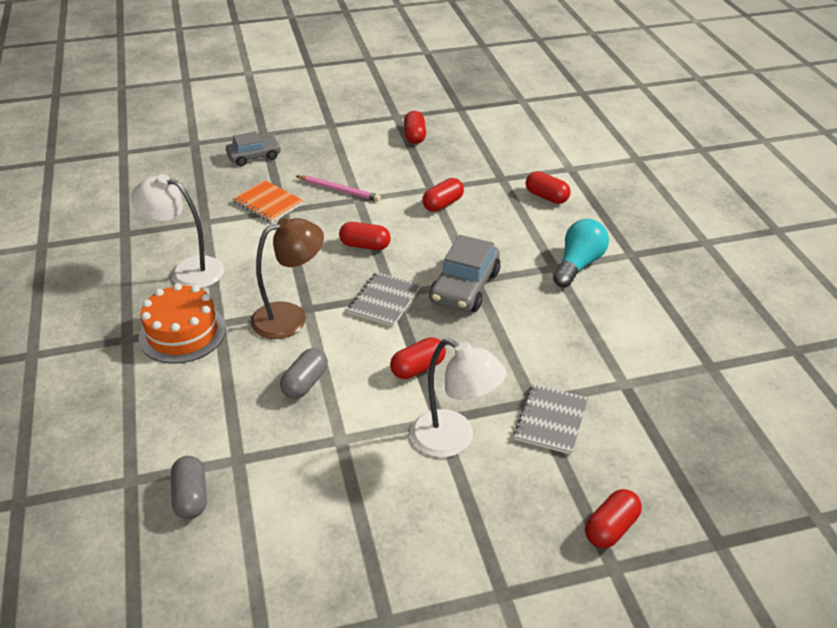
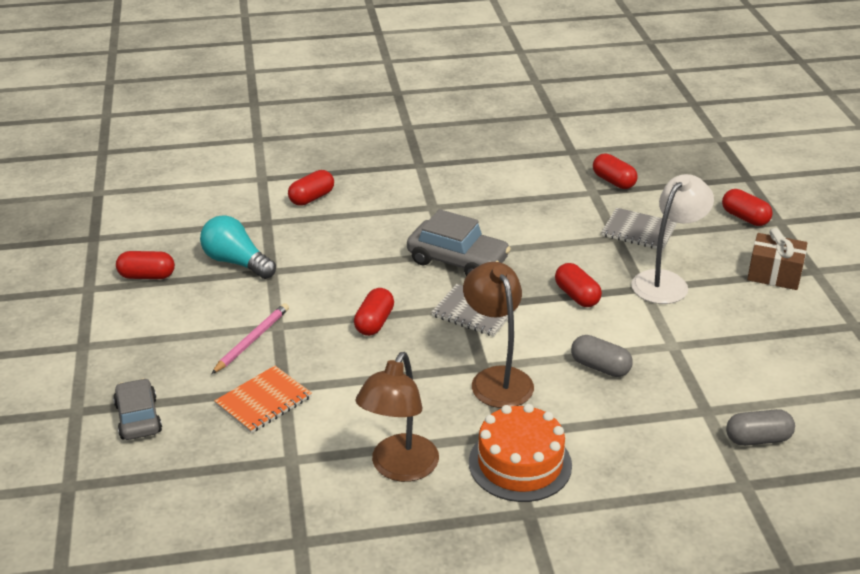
camera: 85 degrees left, 5 degrees down
white lamp [131,174,224,289] -> brown lamp [355,352,439,482]
red capsule [422,178,464,212] -> red capsule moved to [593,153,638,189]
turquoise light bulb [553,219,609,288] -> turquoise light bulb moved to [200,215,276,279]
none -> brown gift [747,228,807,290]

